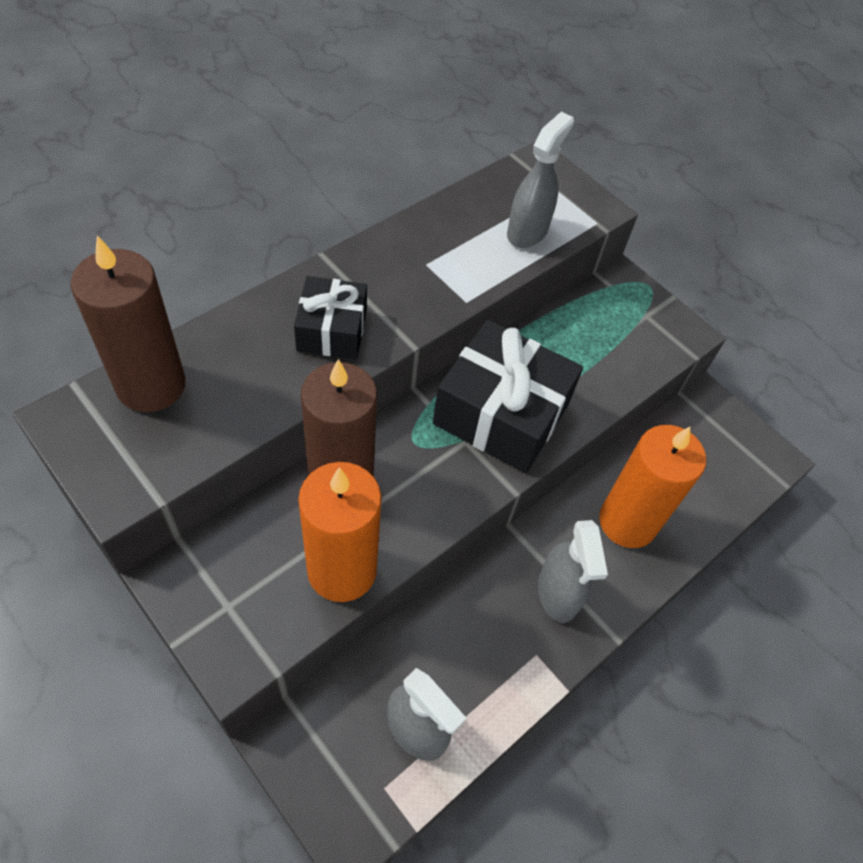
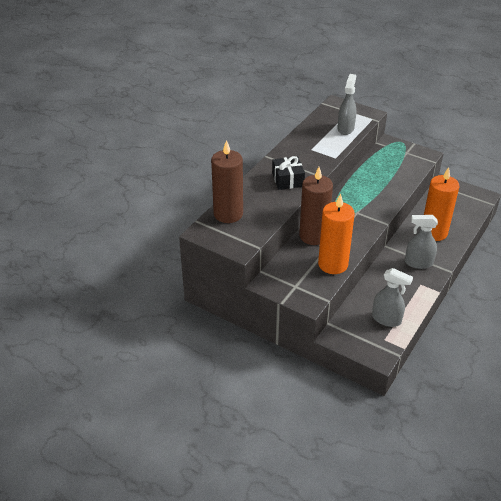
camera: 10 degrees left, 15 degrees down
black gift [433,320,583,473] -> none
grey spray bottle [538,520,608,623] -> grey spray bottle turned 120 degrees clockwise [405,215,438,269]

